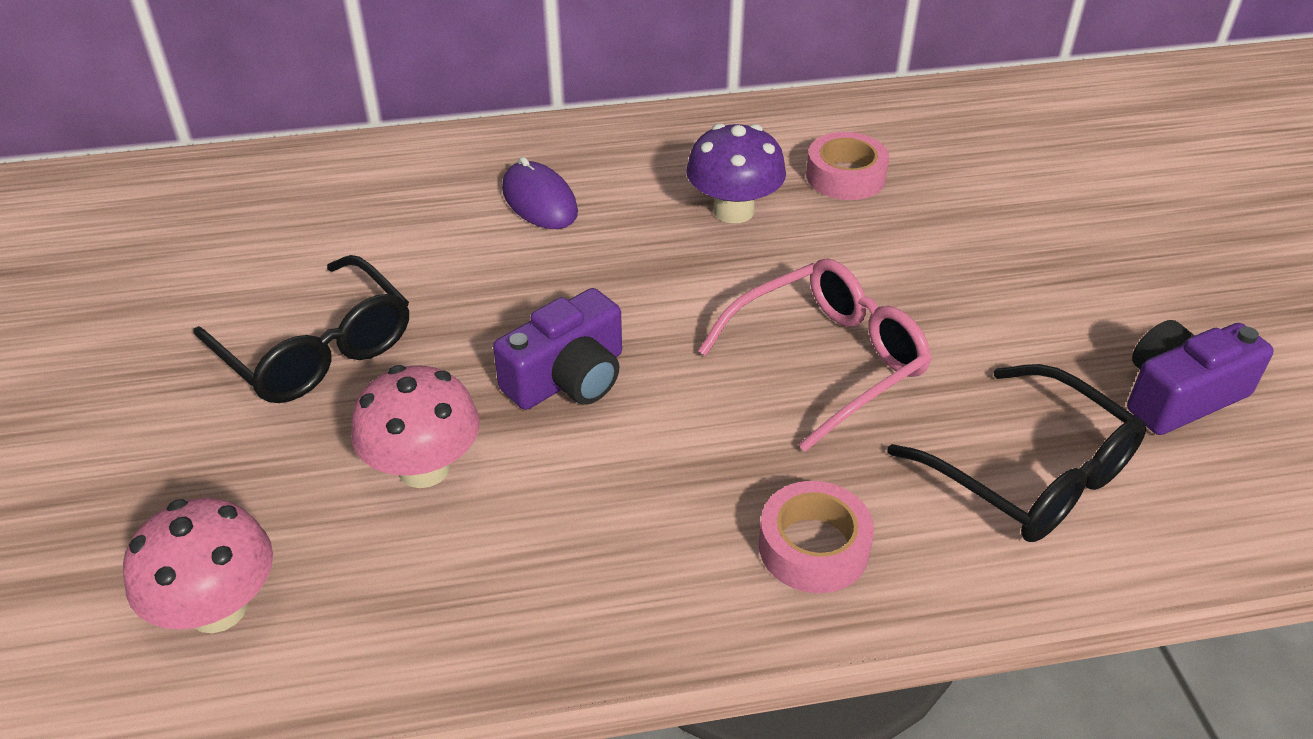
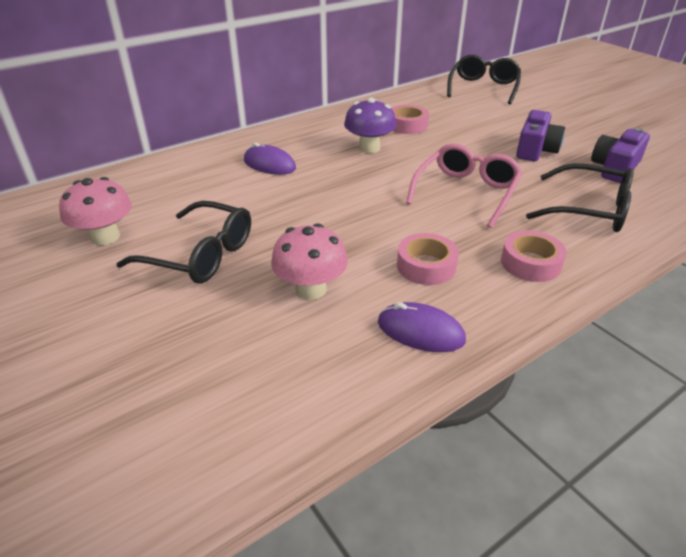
camera: 25 degrees left, 5 degrees down
pink mushroom [123,498,273,633] -> pink mushroom moved to [59,177,132,245]
purple camera [493,288,622,410] -> purple camera moved to [516,110,565,161]
none -> purple mouse [378,302,466,352]
none -> pink tape [397,233,459,285]
none -> black glasses [447,55,521,104]

